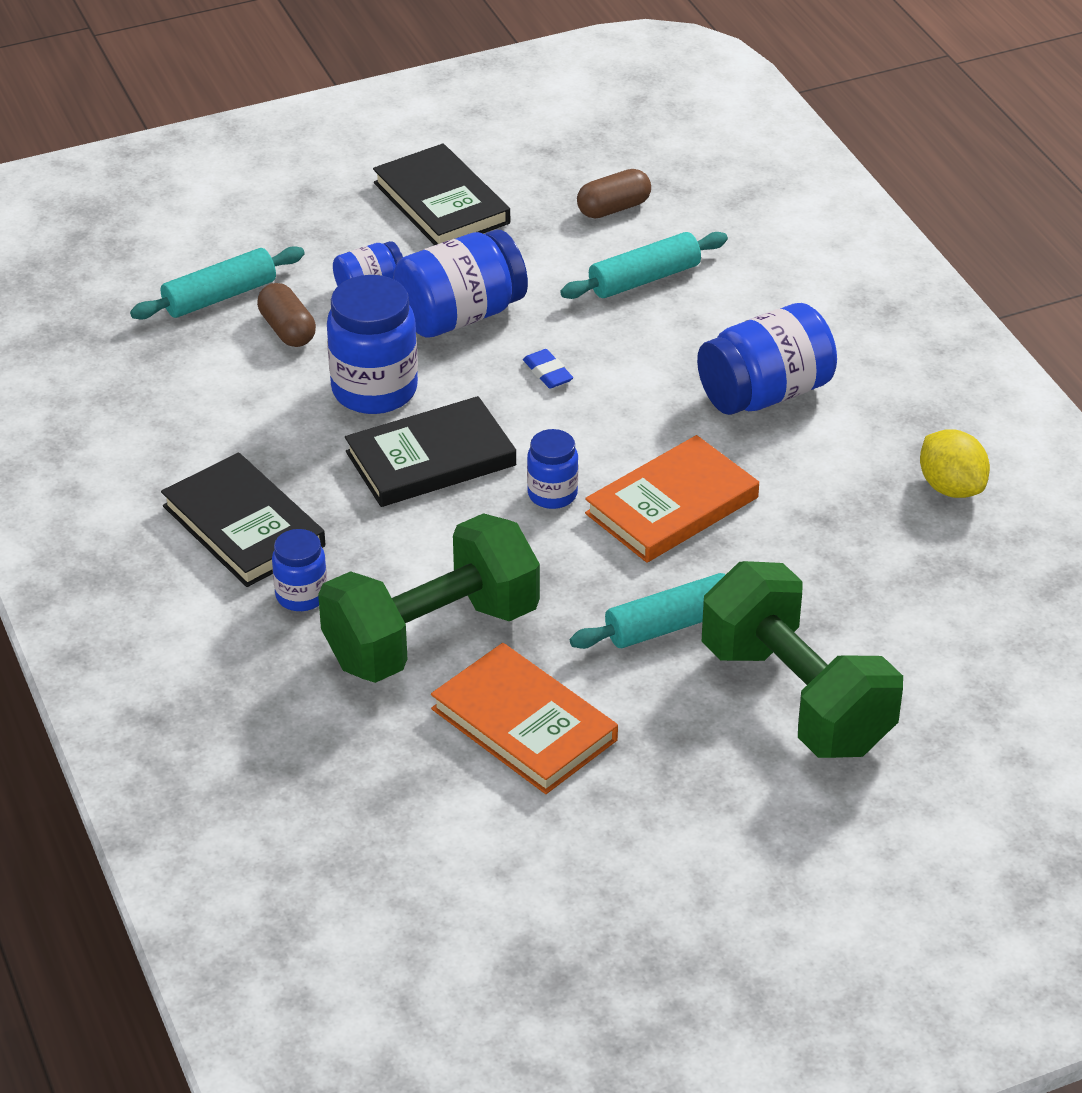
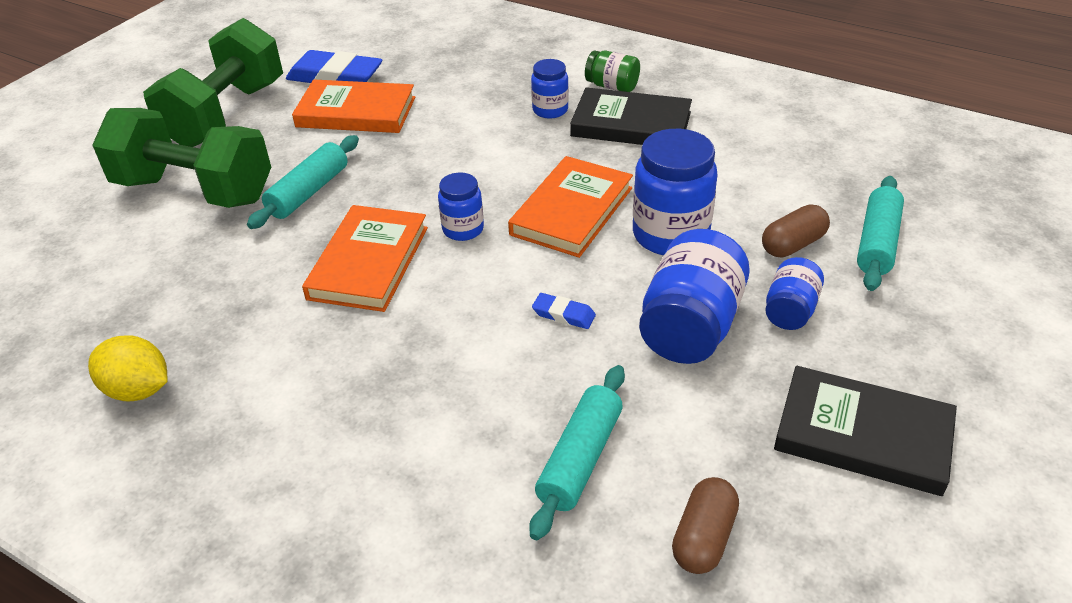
camera: 145 degrees right, 0 degrees up
brown capsule [257,283,316,347] -> brown capsule turned 60 degrees counterclockwise [762,204,830,258]
green dumbbell [318,513,540,683] -> green dumbbell moved to [143,18,283,147]
black book [345,396,516,507] -> orange book [508,156,633,258]
blue jar [697,303,837,415] -> none
none -> blue eraser [286,50,382,83]
none -> green jar [585,51,640,92]

